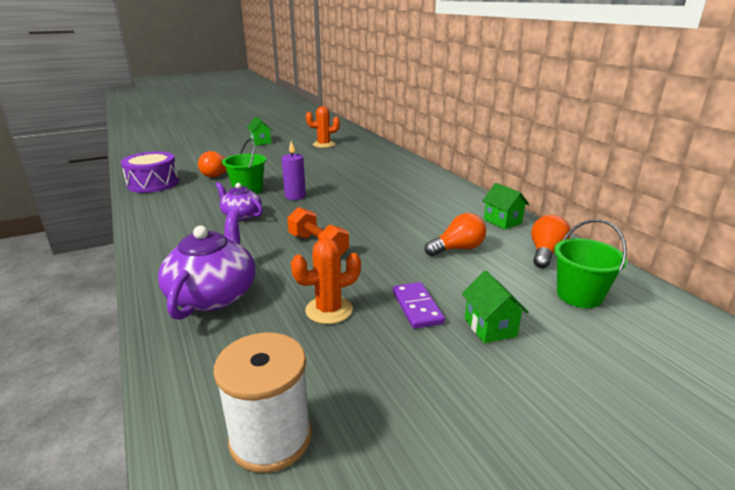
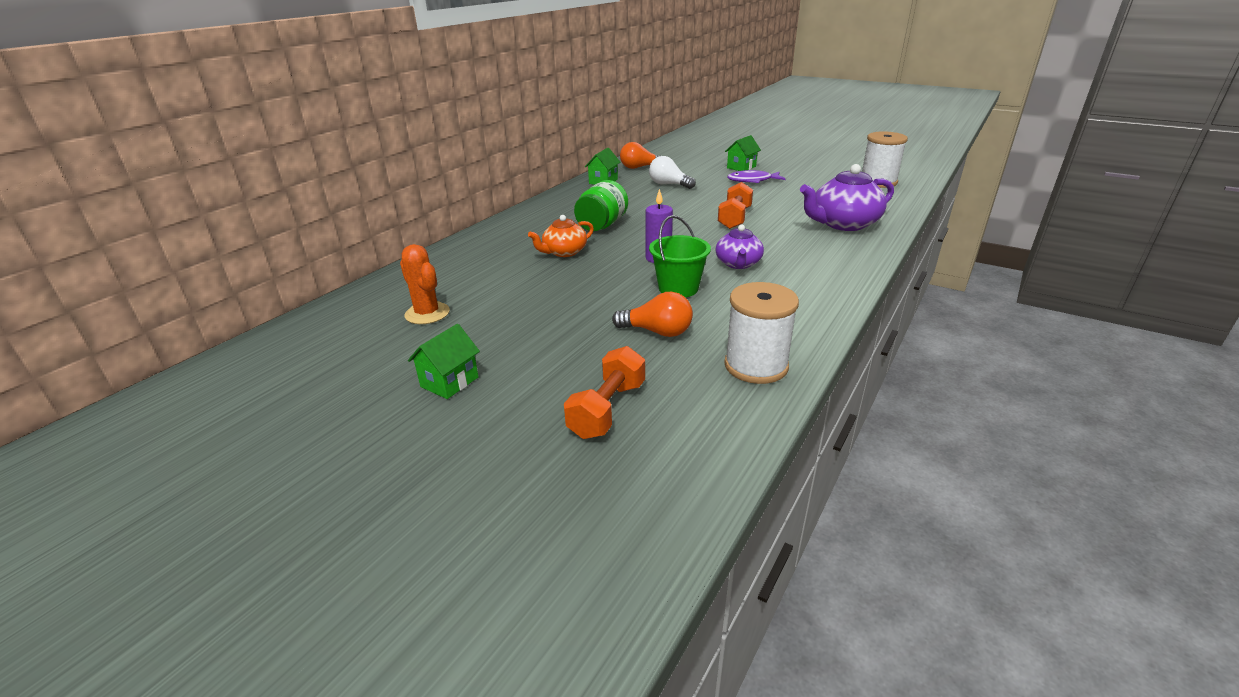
camera: 120 degrees left, 5 degrees up
purple drum [121,151,179,193] -> white spool [724,282,799,384]
orange cactus [291,238,361,324] -> none
purple domino [393,282,445,329] -> purple fish [727,170,785,183]
orange light bulb [425,213,486,256] -> white light bulb [649,156,696,189]
green bucket [554,219,627,308] -> none
none -> orange teapot [528,215,594,257]
none -> orange dumbbell [564,346,645,439]
none -> green jar [574,180,628,231]

